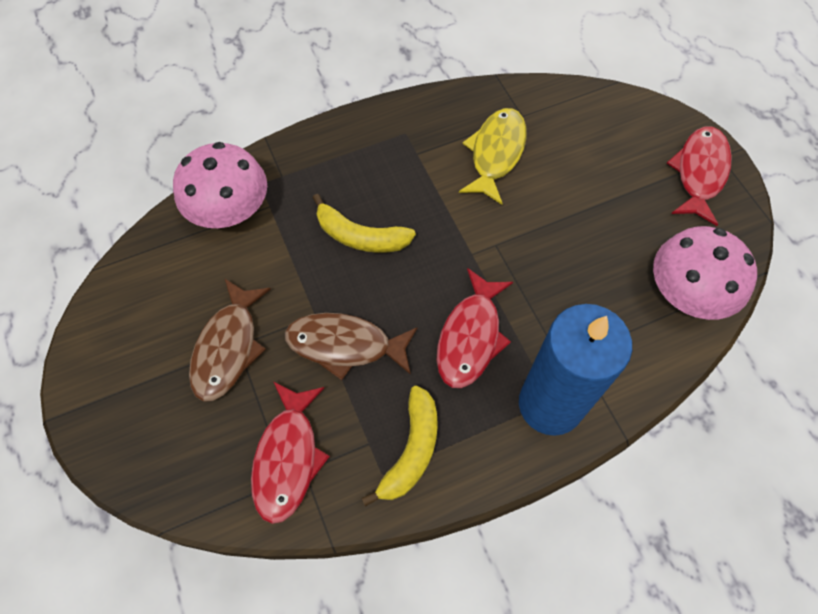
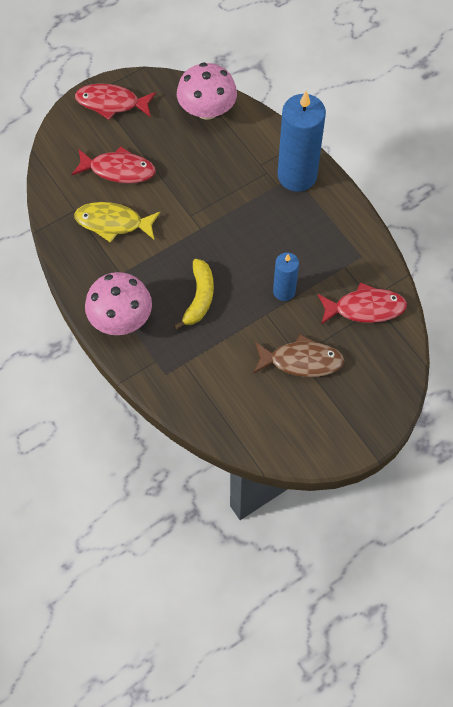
camera: 100 degrees left, 0 degrees up
pink mushroom [173,142,267,228] -> pink mushroom moved to [85,272,152,335]
brown fish [285,313,418,381] -> blue candle [273,253,299,301]
yellow banana [361,385,438,507] -> none
red fish [436,268,513,388] -> red fish moved to [72,146,156,184]

